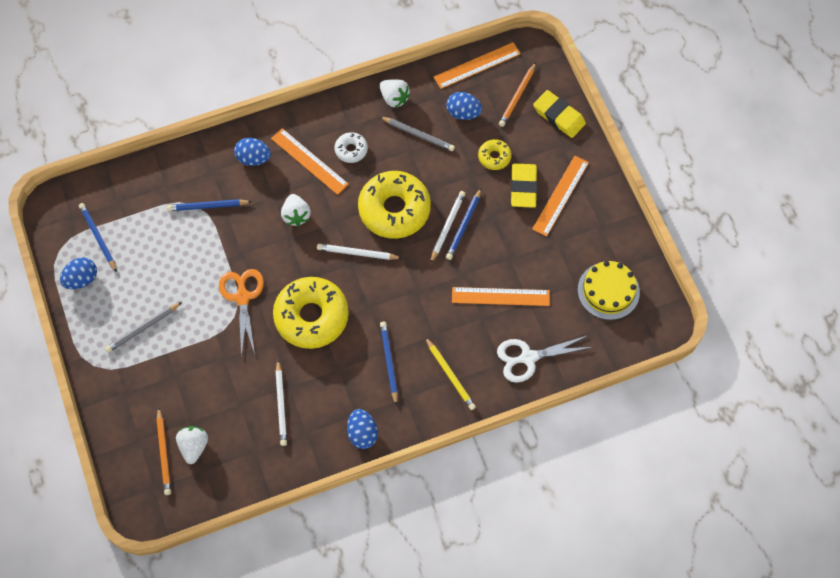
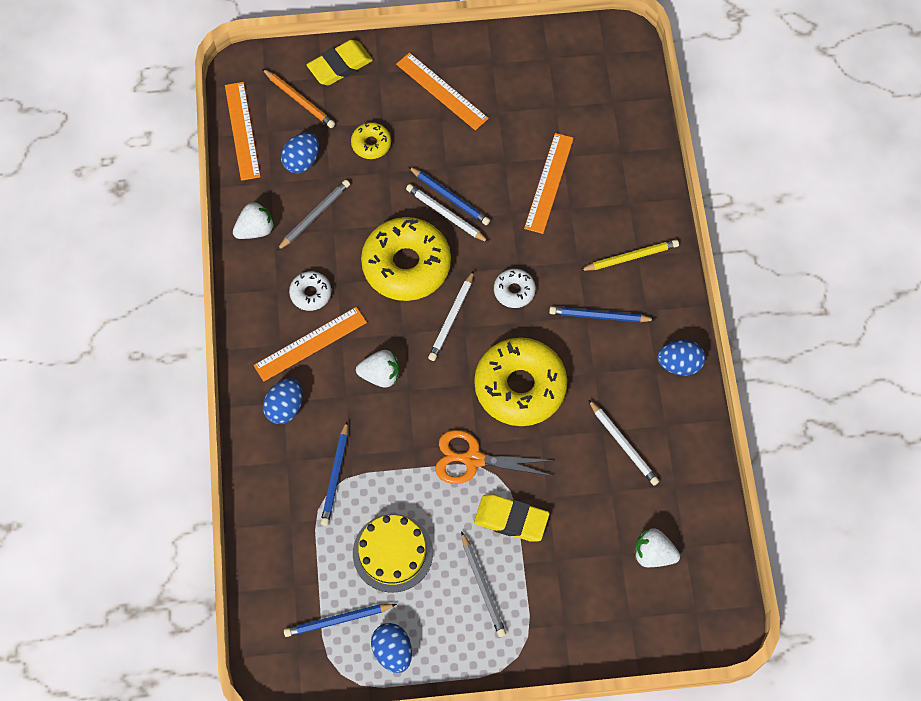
camera: 75 degrees left, 0 degrees up
orange pencil [157,407,171,495] -> none
white pencil [275,360,287,446] -> white pencil turned 45 degrees clockwise [588,399,659,486]
white scissors [497,335,592,382] -> none
yellow eraser [511,163,537,208] -> yellow eraser moved to [474,494,549,542]
yellow cake [578,261,640,320] -> yellow cake moved to [353,514,433,593]
none -> white donut [494,269,536,308]

